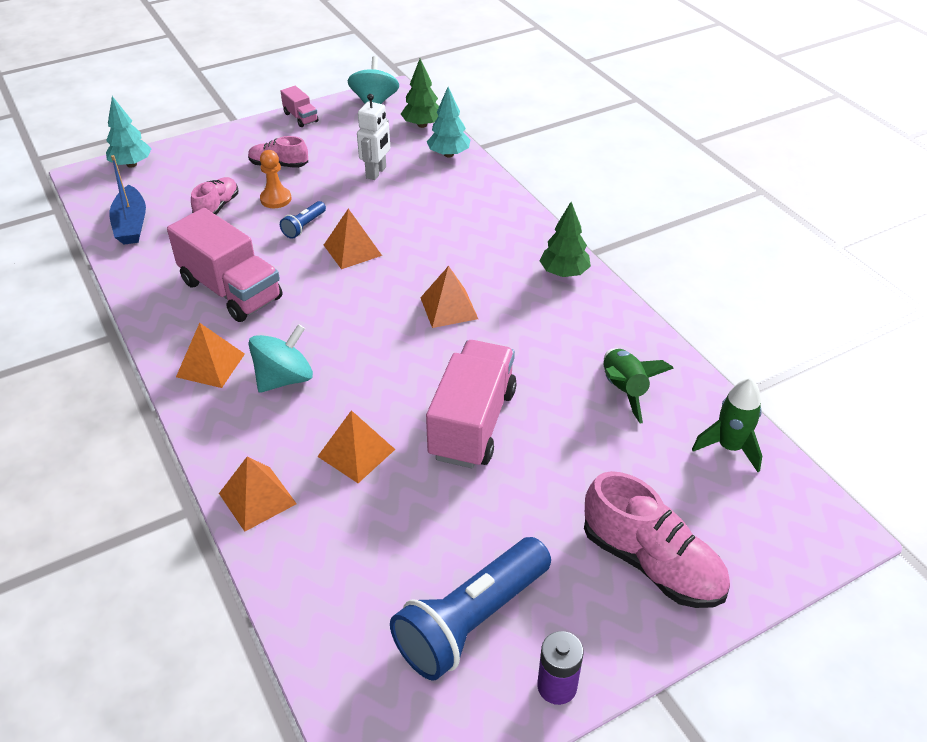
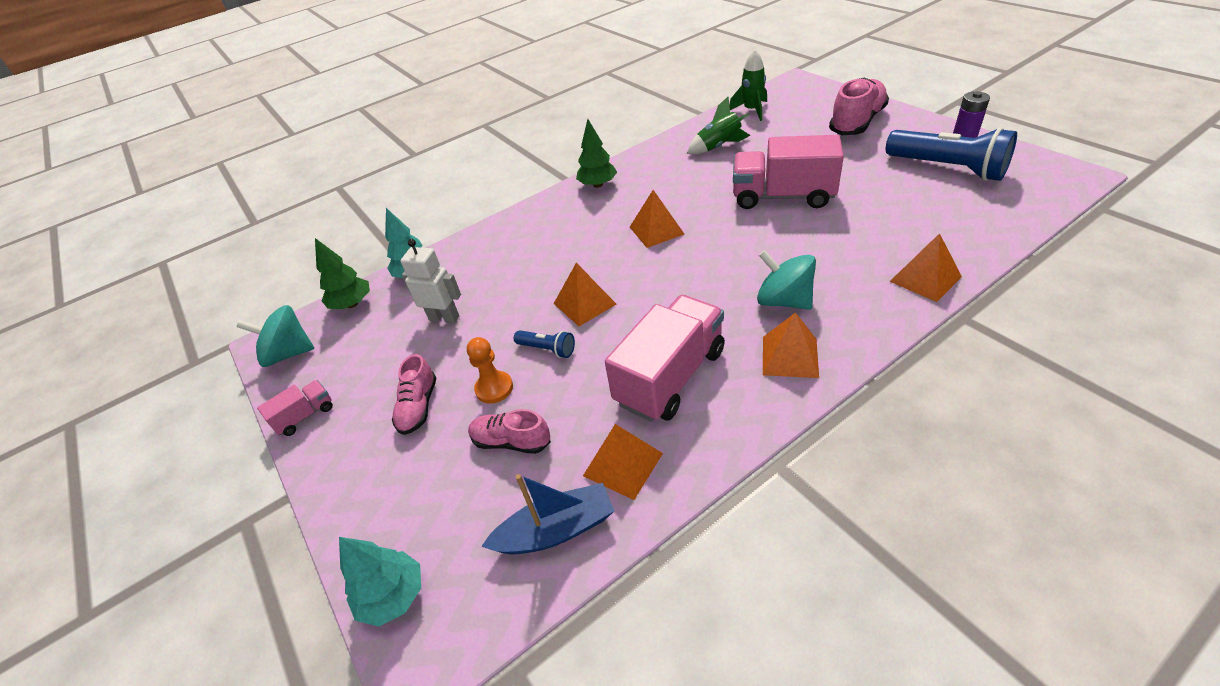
camera: 90 degrees left, 0 degrees up
orange pyramid [317,410,395,483] -> orange pyramid moved to [583,424,663,500]

